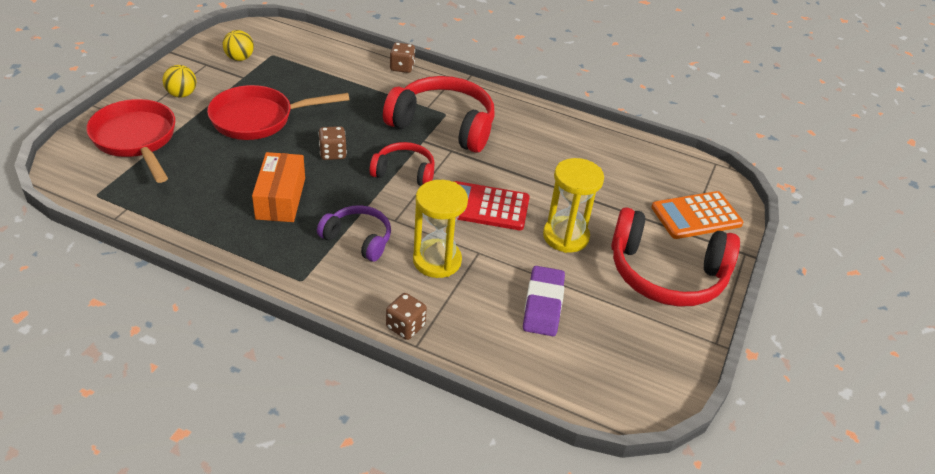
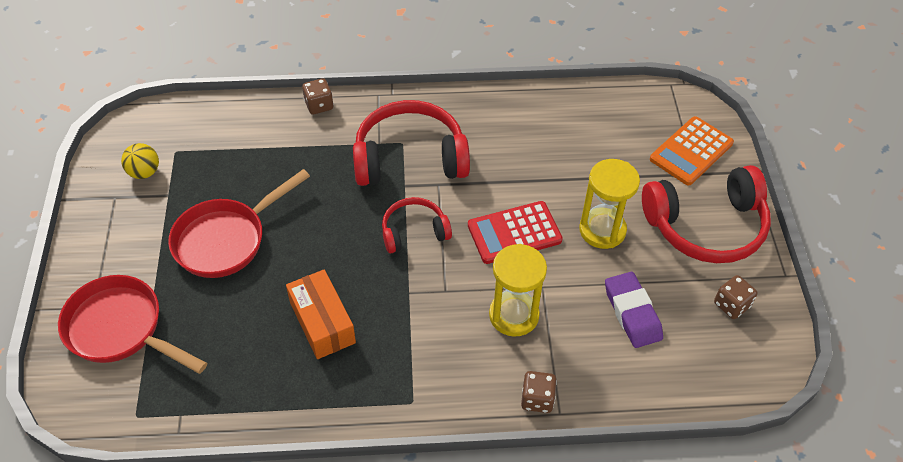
camera: 25 degrees left, 10 degrees up
yellow ball [163,65,196,97] -> none
purple headphones [317,205,391,261] -> none
brown dice [318,126,347,160] -> brown dice moved to [714,275,758,319]

